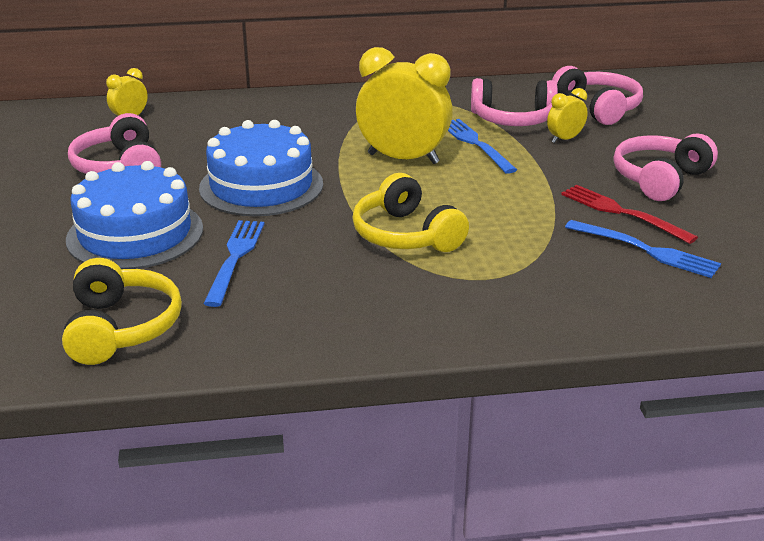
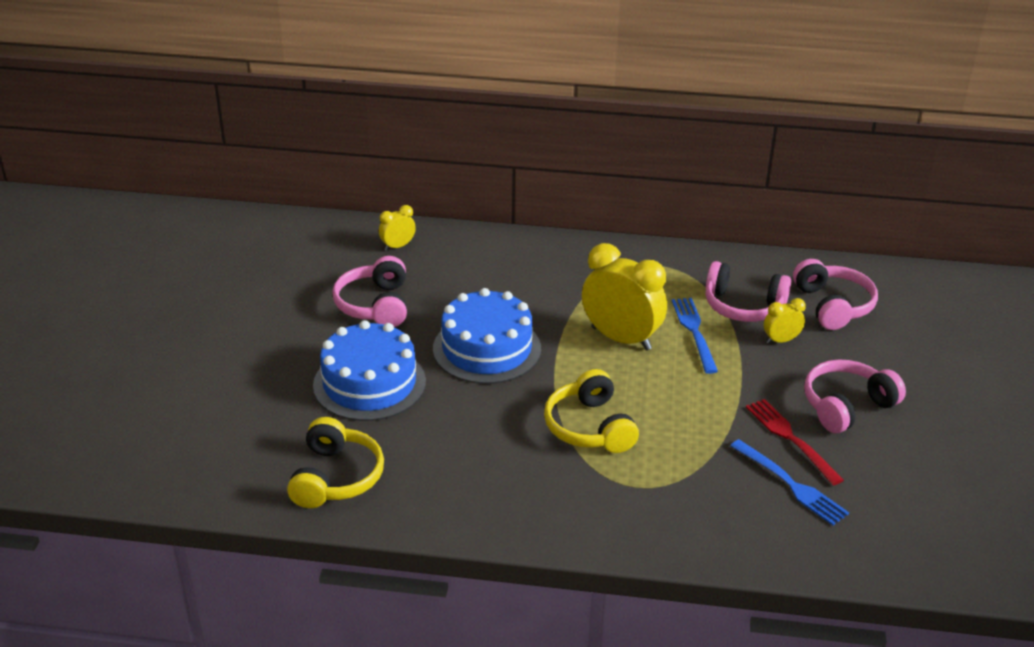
camera: 15 degrees right, 5 degrees up
blue fork [203,220,265,307] -> none

